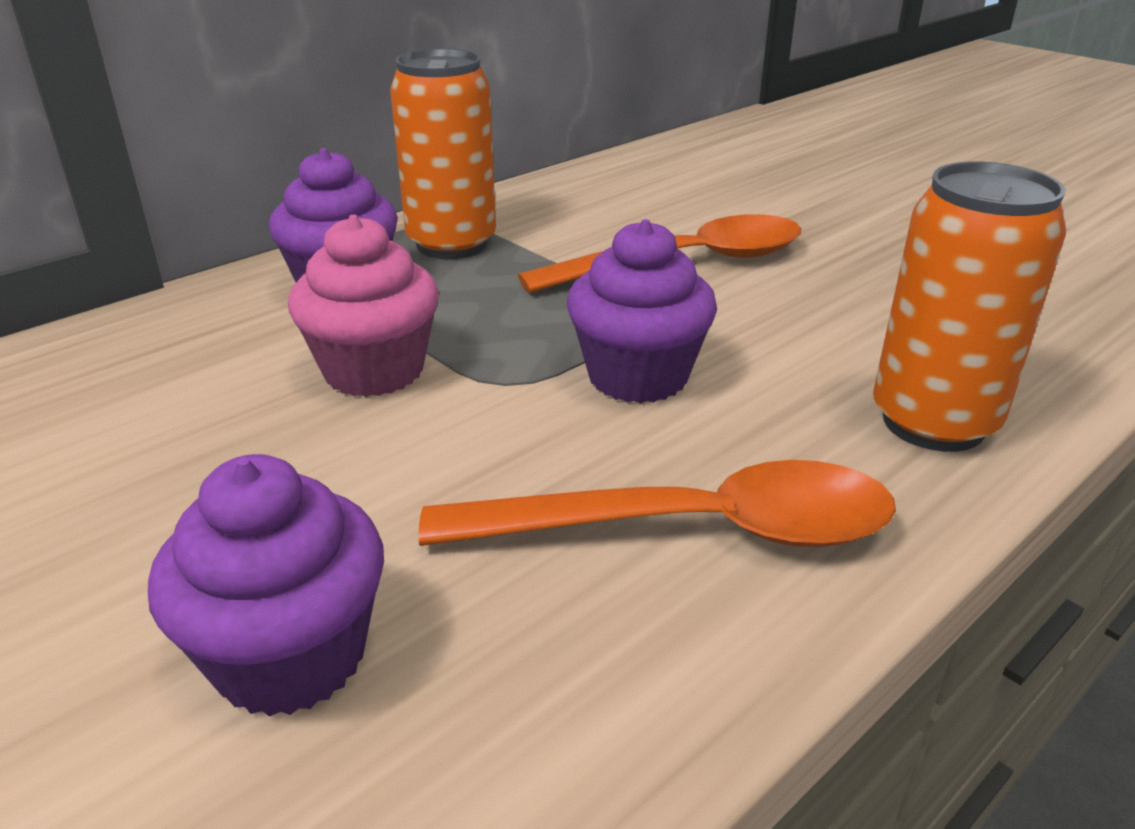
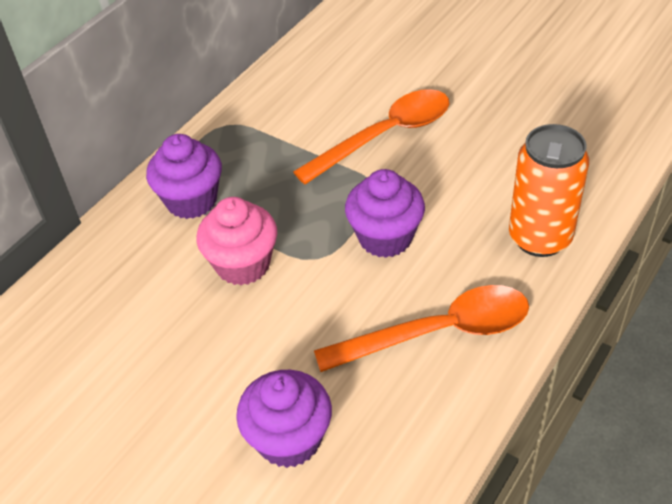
camera: 10 degrees left, 15 degrees up
orange can [390,49,496,259] -> none

